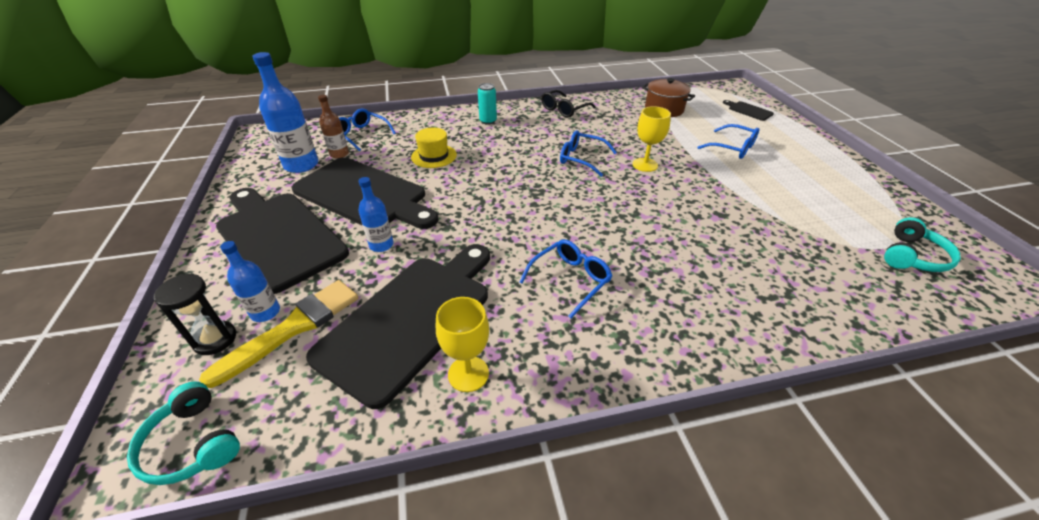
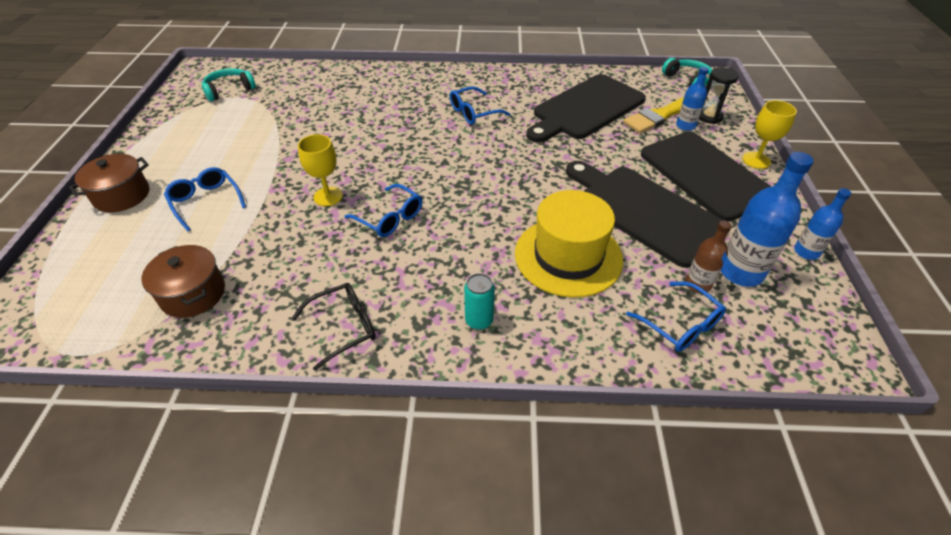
camera: 165 degrees left, 5 degrees up
blue bottle [358,177,394,252] -> blue bottle moved to [794,188,851,260]
yellow hat [411,128,457,168] -> yellow hat [515,190,623,298], size x1.82
yellow goblet [436,297,489,392] -> yellow goblet moved to [742,100,797,169]
black cutting board [723,100,774,121] -> none
none -> brown pot [69,154,149,212]

